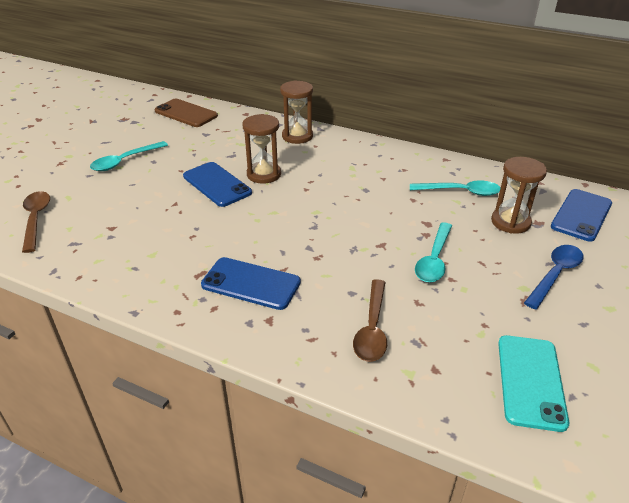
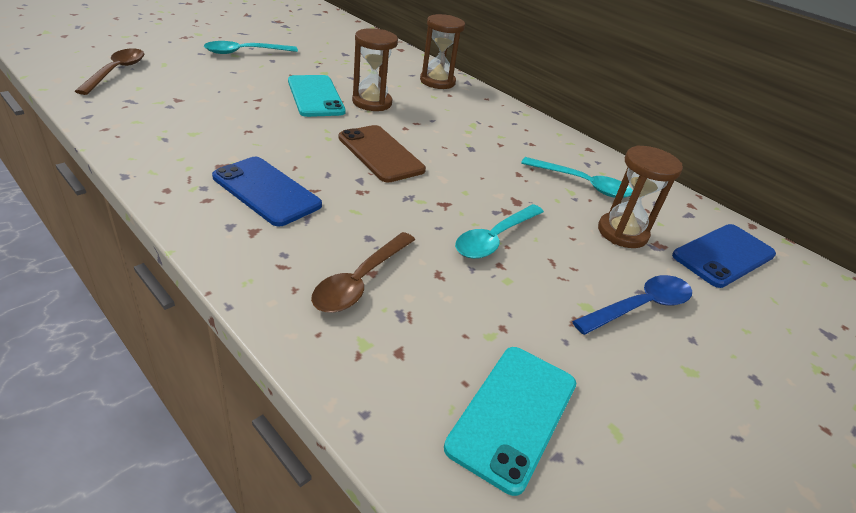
camera: 15 degrees right, 0 degrees up
brown phone [155,99,218,127] -> brown phone moved to [338,125,426,183]
blue phone [183,162,252,207] -> turquoise phone [288,75,346,117]

